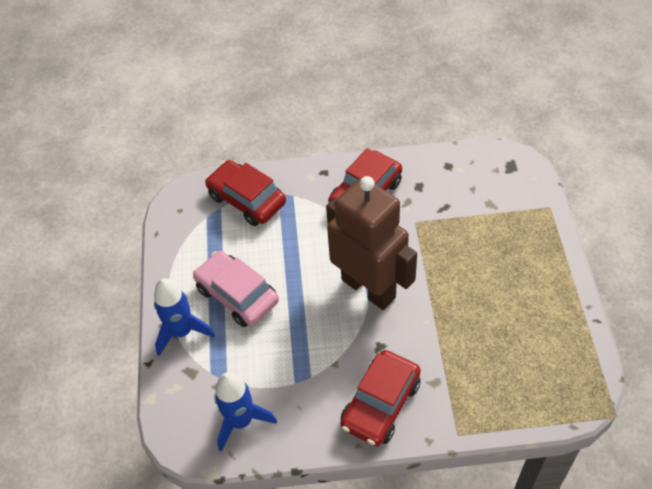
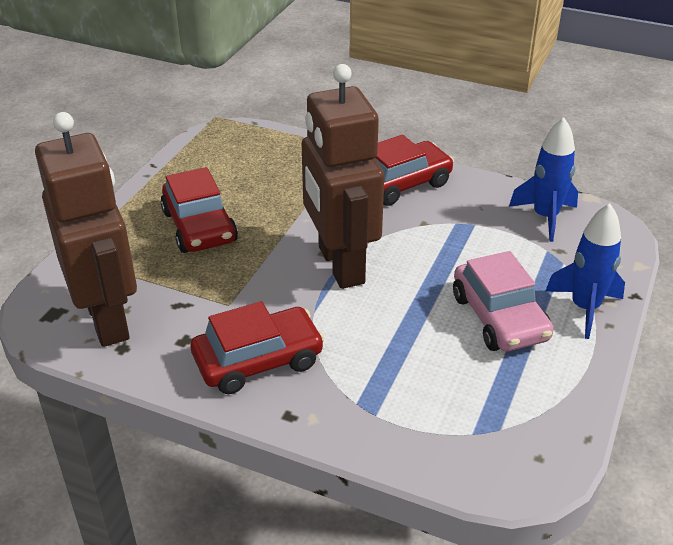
camera: 155 degrees left, 15 degrees down
red car [205,160,286,226] -> red car moved to [160,167,238,253]
none -> brown robot [35,112,137,347]

